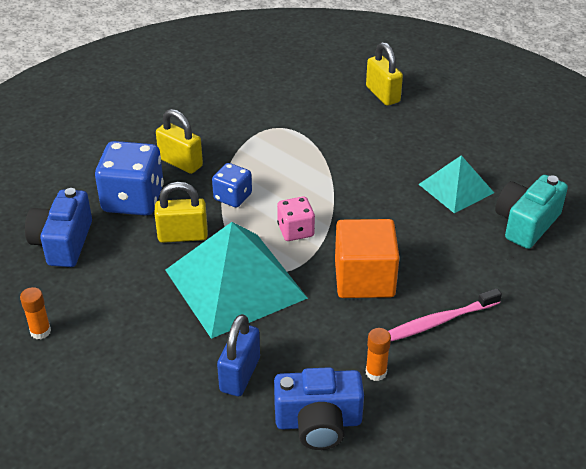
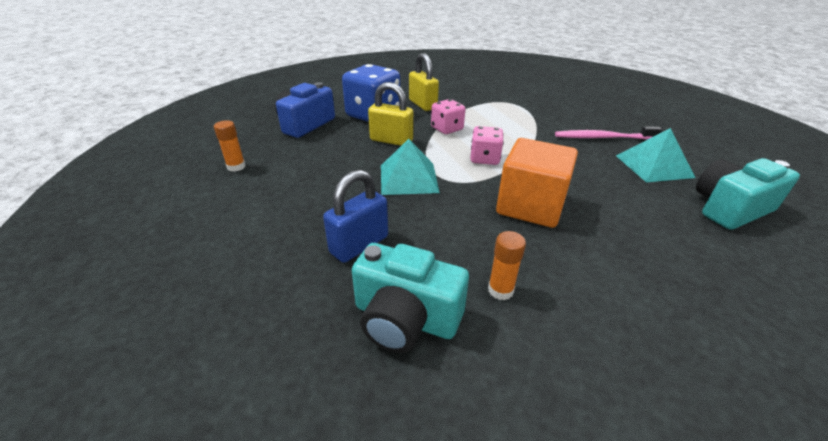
camera: 25 degrees right, 5 degrees down
turquoise pyramid [166,222,308,339] -> turquoise pyramid [381,139,440,195], size x0.56
blue dice [212,163,252,208] -> pink dice [431,99,465,134]
blue camera [274,367,364,450] -> turquoise camera [352,243,469,353]
yellow padlock [366,42,403,106] -> none
pink toothbrush [388,288,502,341] -> pink toothbrush moved to [555,126,662,140]

